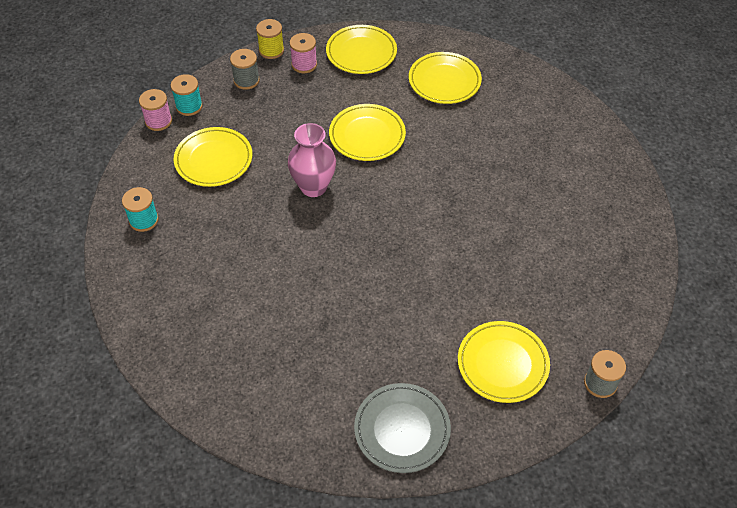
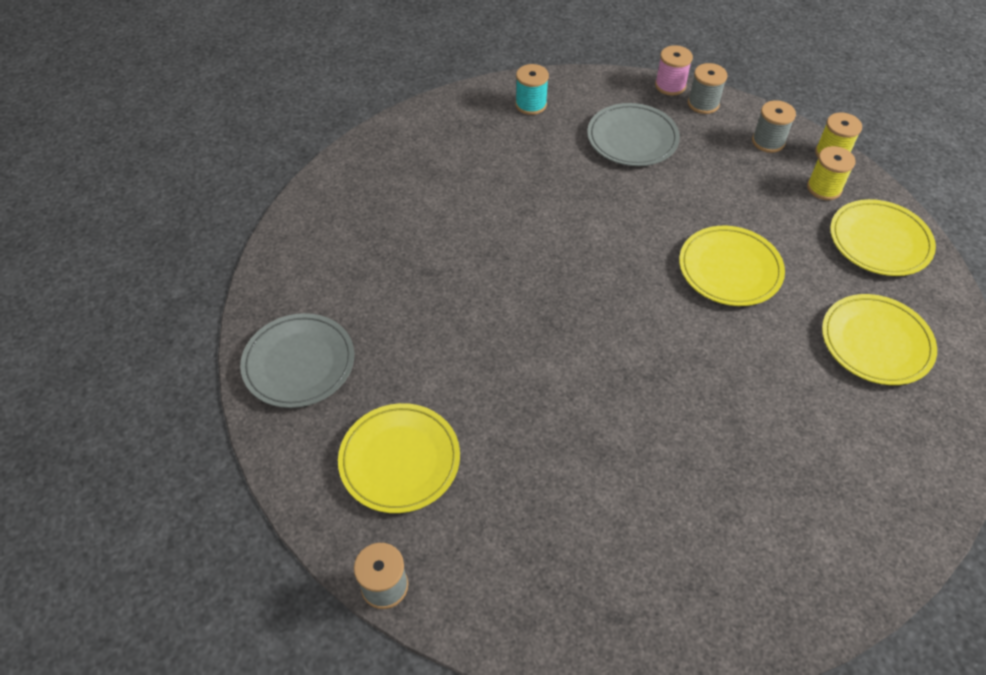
camera: 80 degrees right, 0 degrees up
turquoise spool [171,74,203,116] -> grey spool [688,63,727,114]
yellow plate [174,127,252,187] -> grey plate [587,103,680,166]
pink vase [288,123,336,197] -> none
pink spool [290,33,317,73] -> yellow spool [807,146,856,200]

